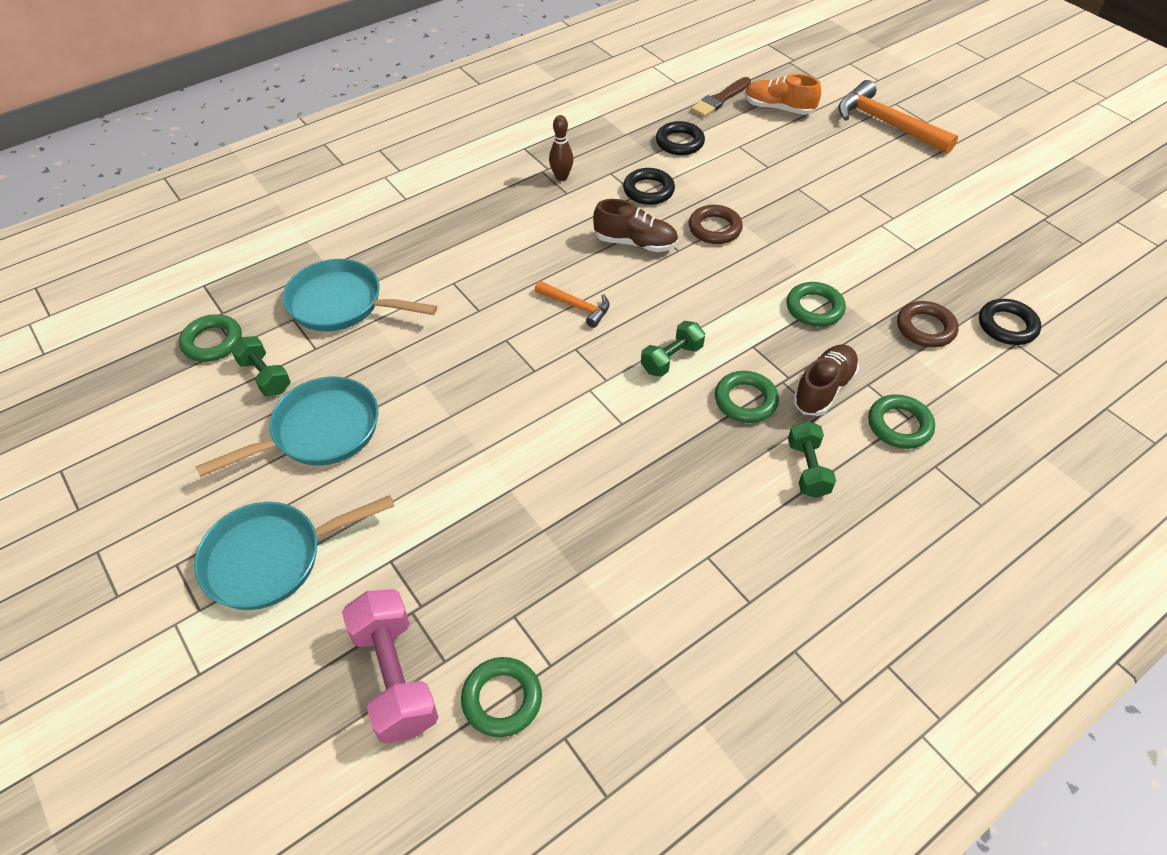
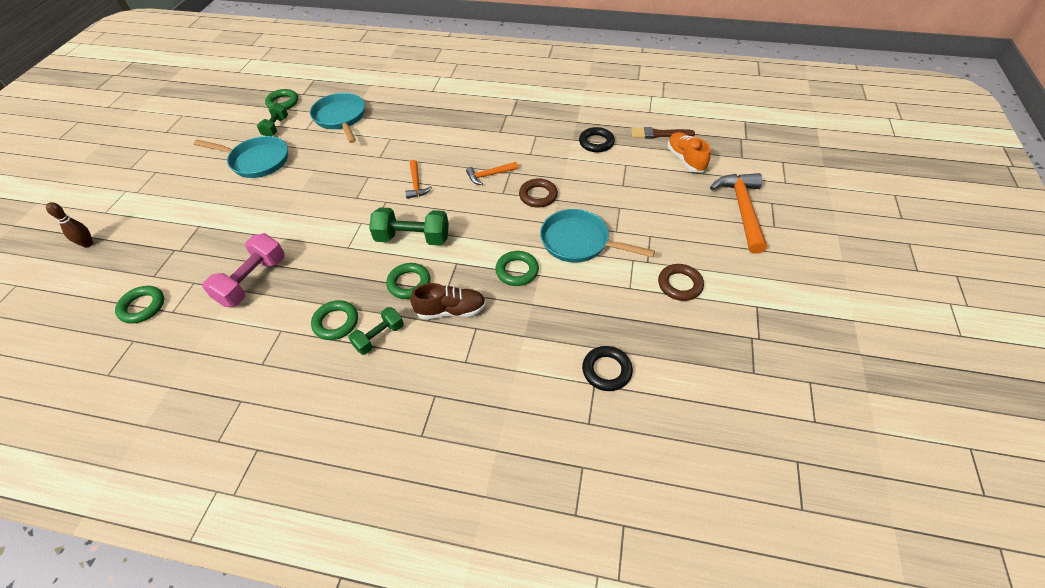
camera: 50 degrees right, 0 degrees up
turquoise pan [194,495,394,610] -> turquoise pan moved to [540,209,655,263]
pink dumbbell [342,589,438,744] -> pink dumbbell moved to [202,233,285,307]
brown bowling pin [549,115,573,181] -> brown bowling pin moved to [46,202,93,248]
brown shoe [593,199,678,252] -> orange hammer [466,162,518,185]
black ring [623,168,675,205] -> none
green dumbbell [641,321,705,377] -> green dumbbell [369,207,449,246], size x1.61
green ring [868,394,935,449] -> green ring moved to [311,300,358,340]
brown ring [897,301,959,348] -> brown ring moved to [658,264,704,301]

